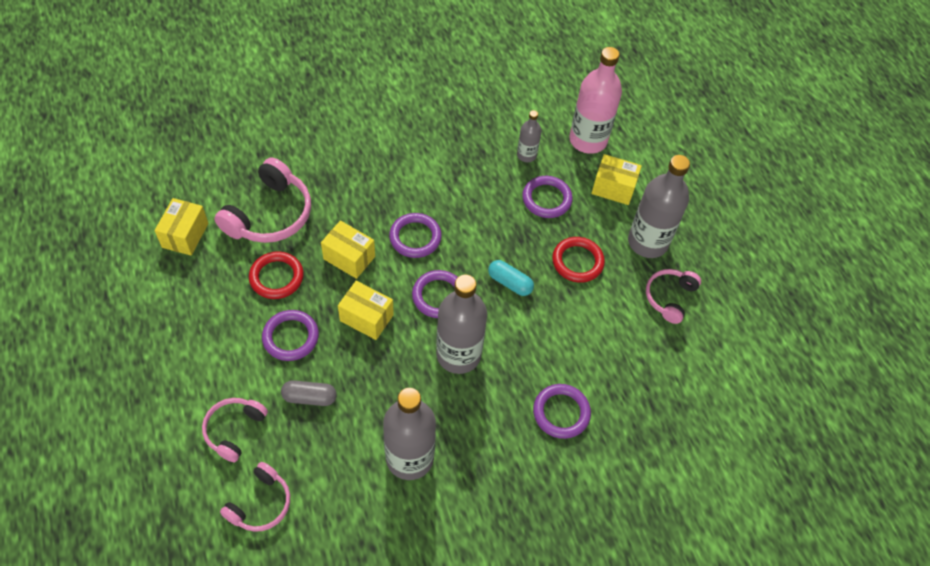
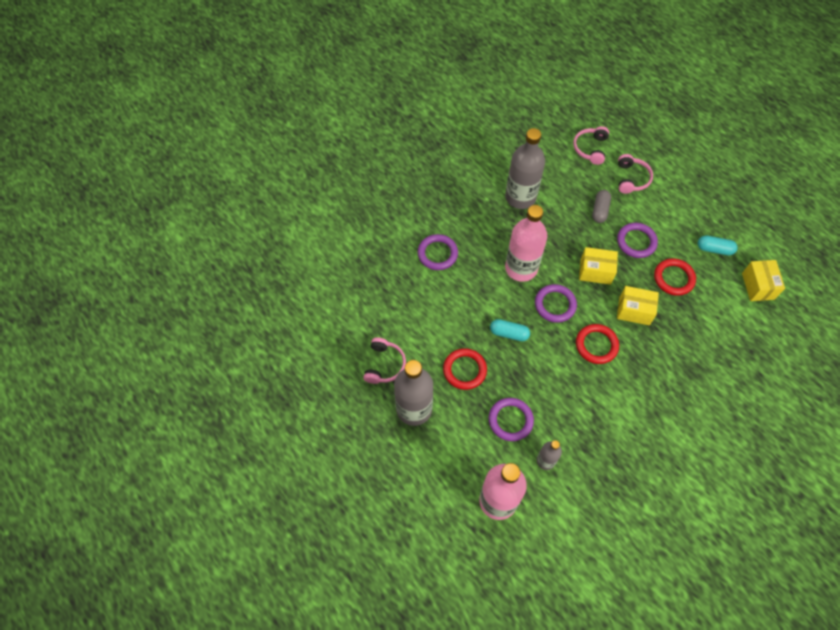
camera: 165 degrees right, 5 degrees up
pink headphones [214,158,311,243] -> none
grey capsule [281,380,337,406] -> grey capsule turned 60 degrees counterclockwise [592,190,611,223]
purple ring [389,213,442,258] -> red ring [576,324,619,364]
grey bottle [436,275,487,374] -> pink bottle [505,205,547,282]
yellow box [591,154,642,205] -> none
none -> turquoise capsule [698,235,738,255]

